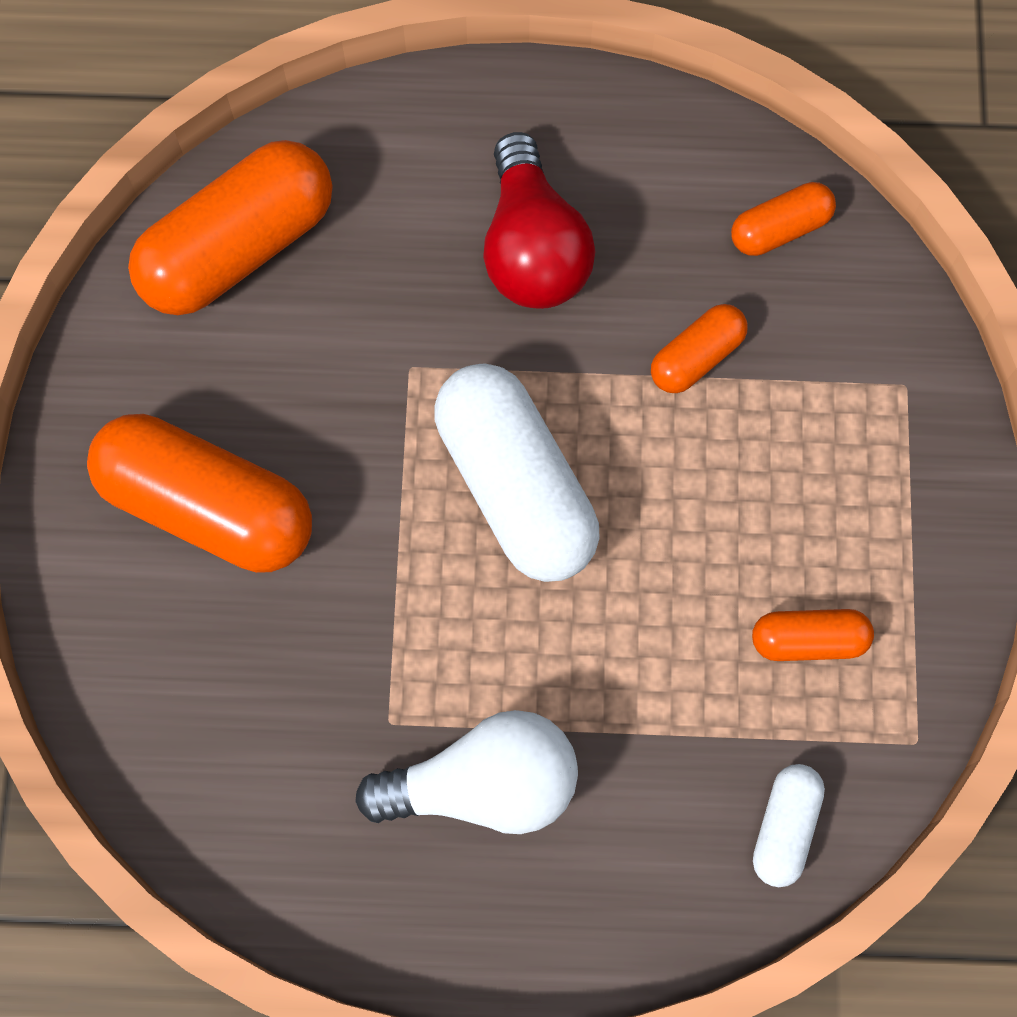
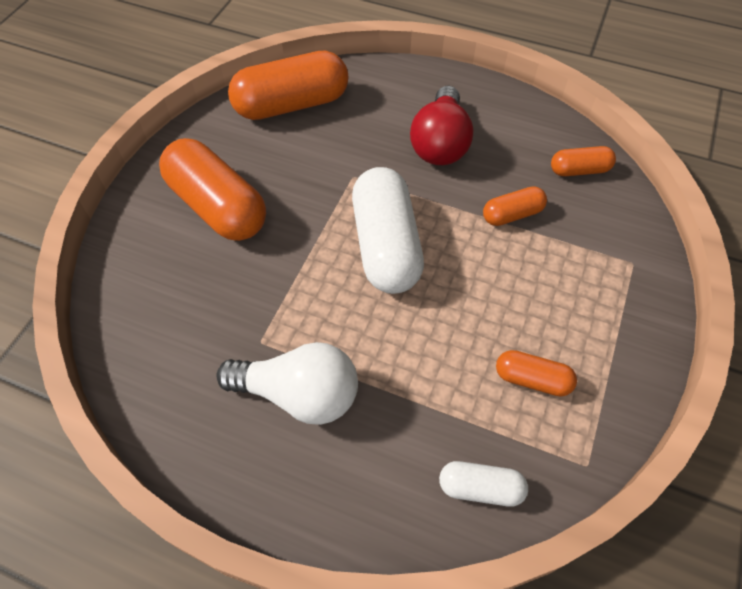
camera: 20 degrees right, 15 degrees down
white capsule [753,764,825,887] -> white capsule turned 60 degrees clockwise [439,461,528,507]

